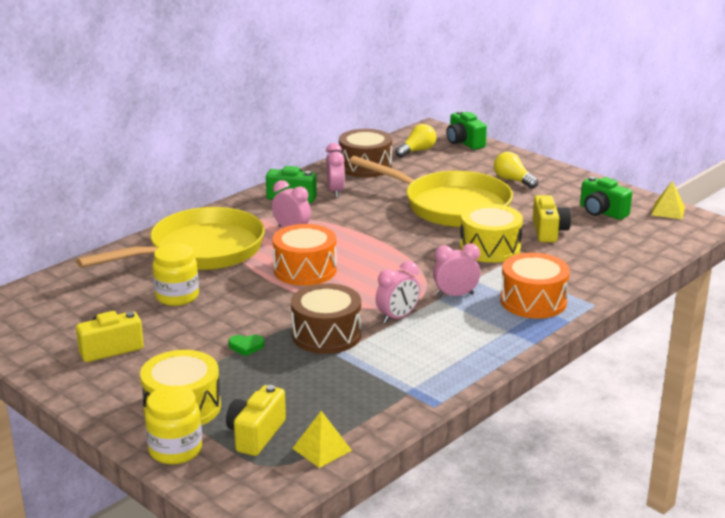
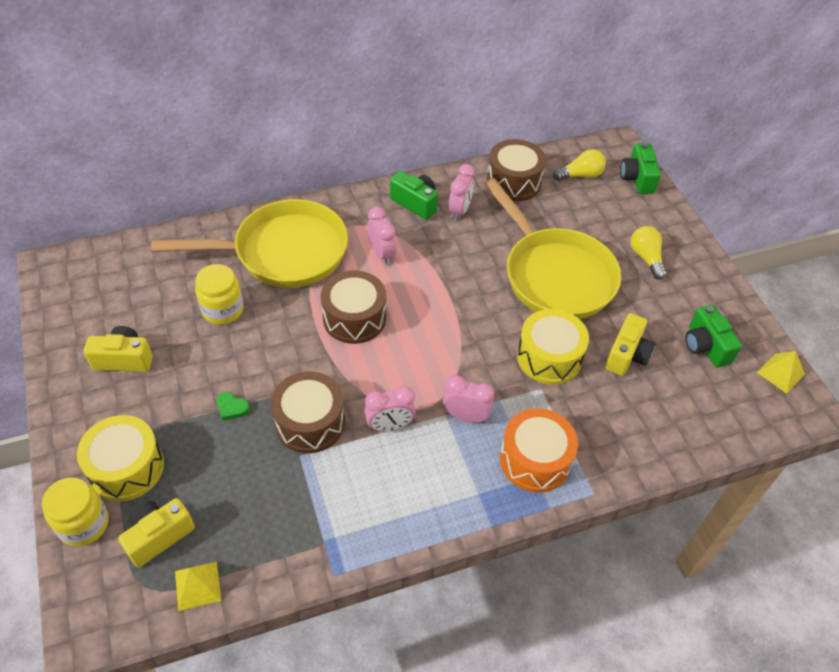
camera: 25 degrees right, 25 degrees up
orange drum [272,224,337,286] -> brown drum [321,270,386,344]

